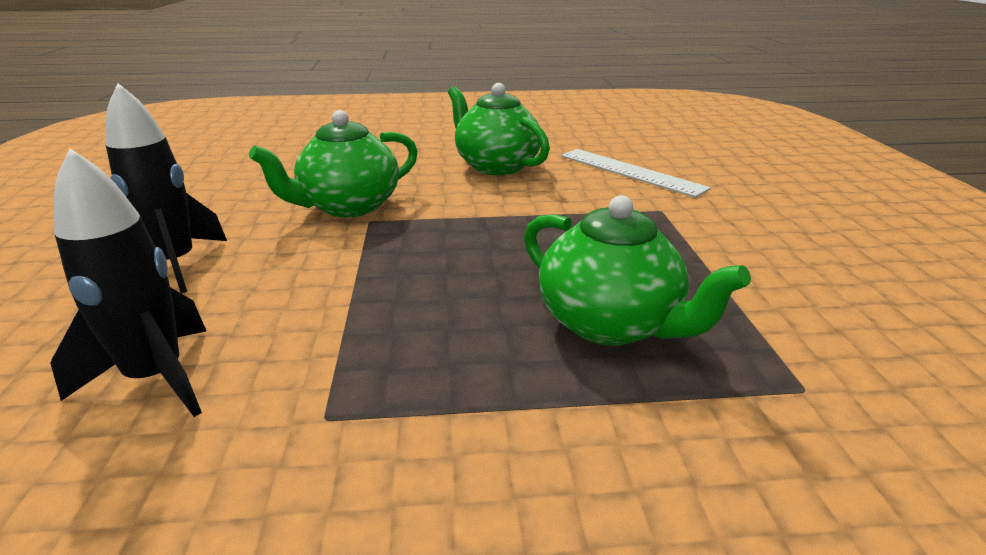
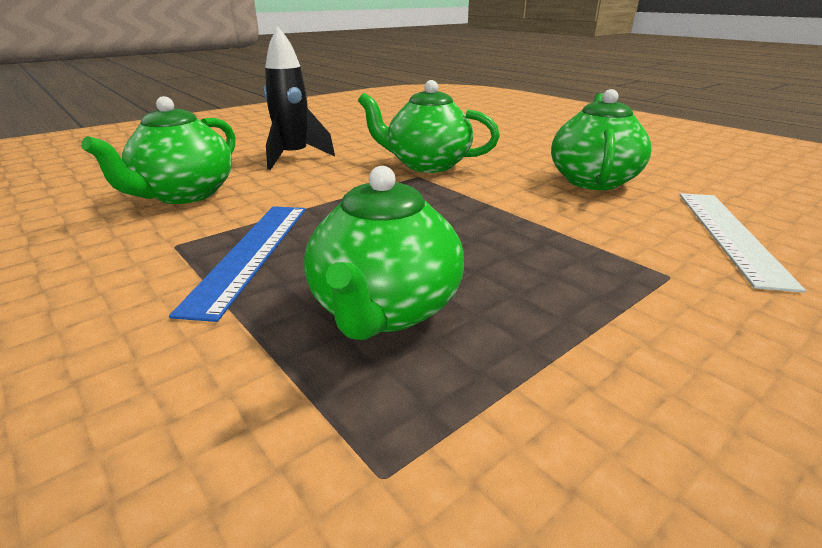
camera: 55 degrees right, 0 degrees up
black rocket [50,148,206,417] -> green teapot [81,96,235,204]
none -> blue ruler [169,206,306,322]

